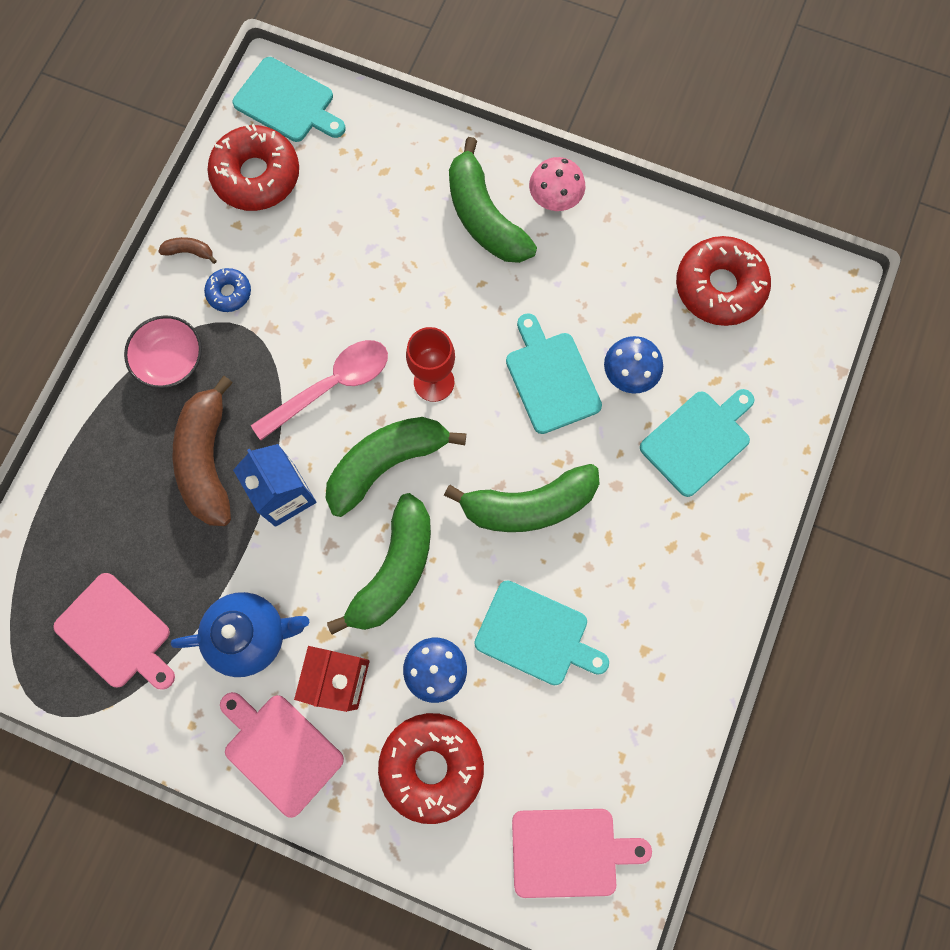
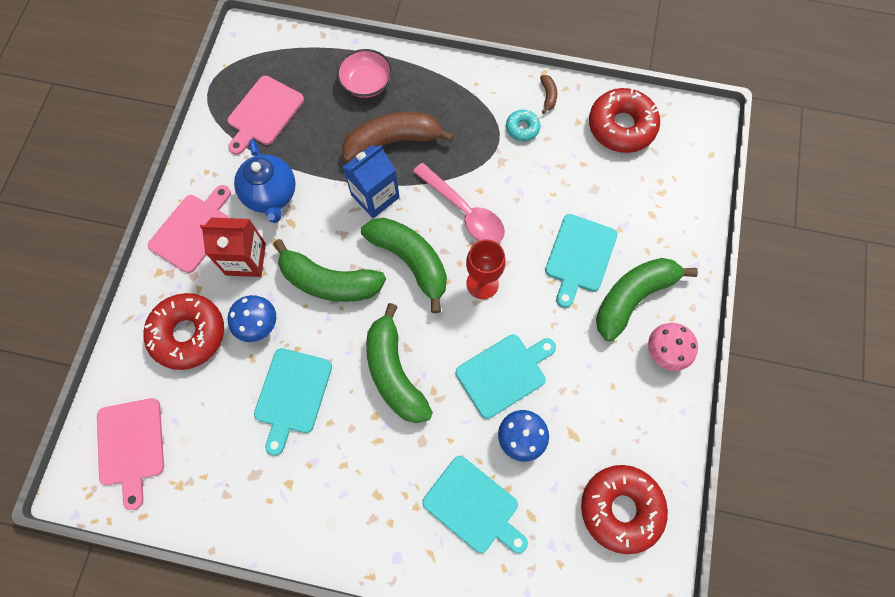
camera: 80 degrees right, 5 degrees down
pink bowl [124,315,202,388] -> pink bowl moved to [337,49,392,98]
blue donut [204,268,251,312] -> turquoise donut [506,110,540,141]
turquoise cutting board [232,57,345,142] -> turquoise cutting board moved to [545,214,617,308]

